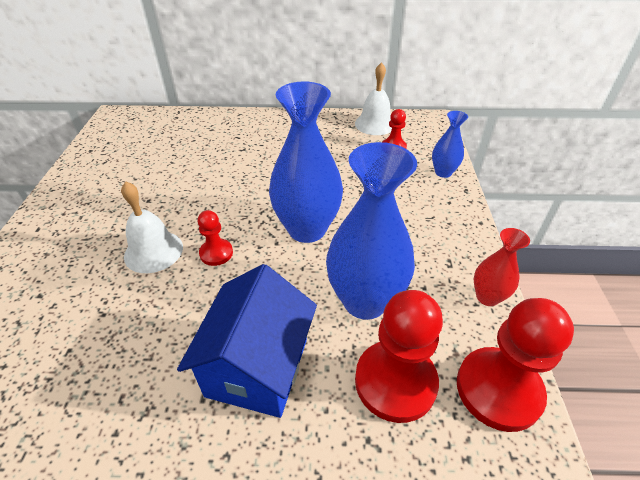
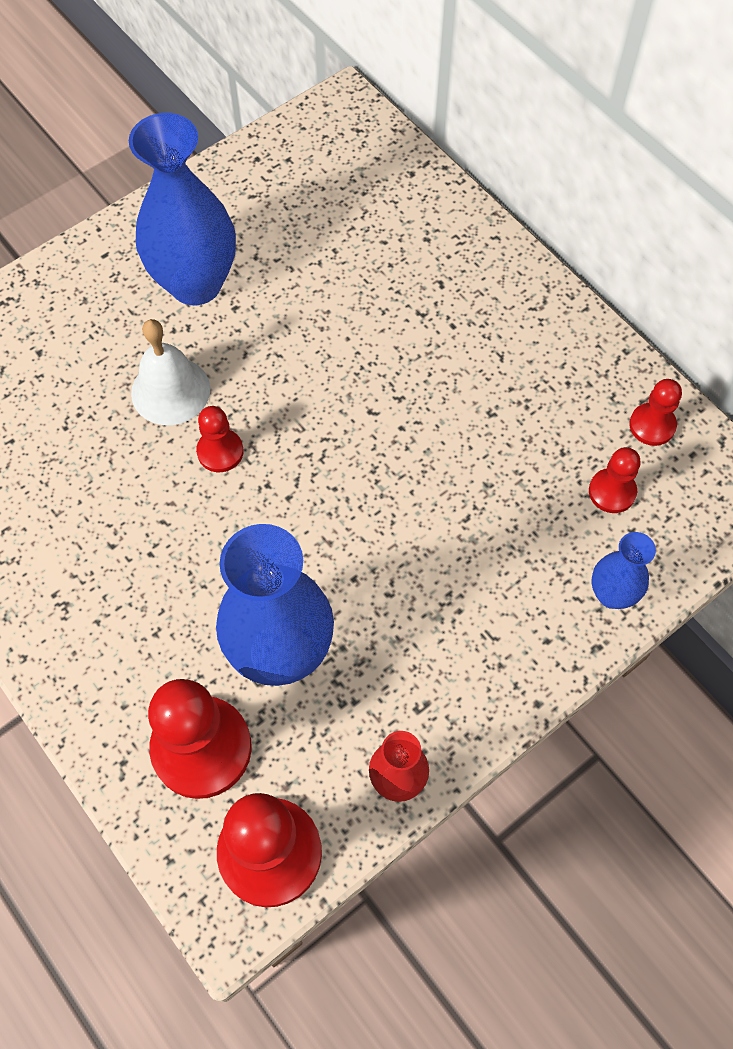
camera: 50 degrees right, 20 degrees up
blue house [177,264,317,418] -> none
blue vase [269,81,343,243] -> blue vase moved to [129,113,236,305]
white bell [355,62,392,135] -> red pawn [629,379,682,446]

